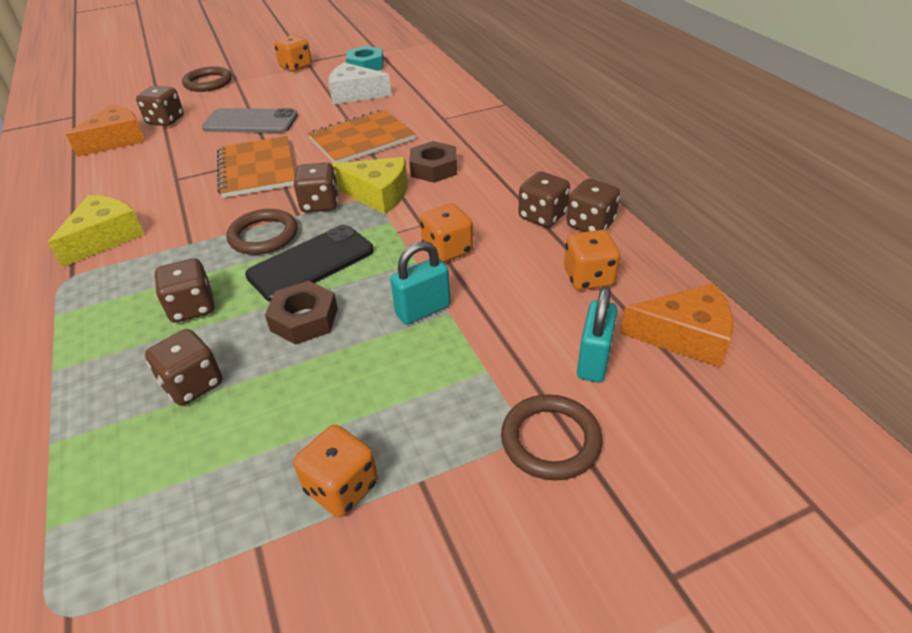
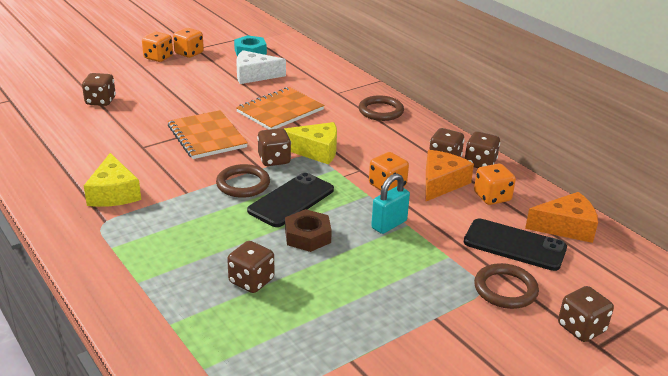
camera: 15 degrees left, 10 degrees down
yellow cheese [47,195,145,267] -> yellow cheese turned 150 degrees clockwise [84,153,141,207]
orange cheese [66,105,146,157] -> orange cheese moved to [426,150,474,201]
brown dice [154,258,214,323] -> brown dice moved to [558,286,614,342]
brown ring [182,66,232,92] -> brown ring moved to [359,95,404,121]
grey phone [202,108,298,133] -> none
orange dice [294,425,378,517] -> orange dice moved to [142,32,173,62]
brown nut [409,141,457,183] -> none
turquoise padlock [577,286,617,382] -> black phone [464,218,567,271]

